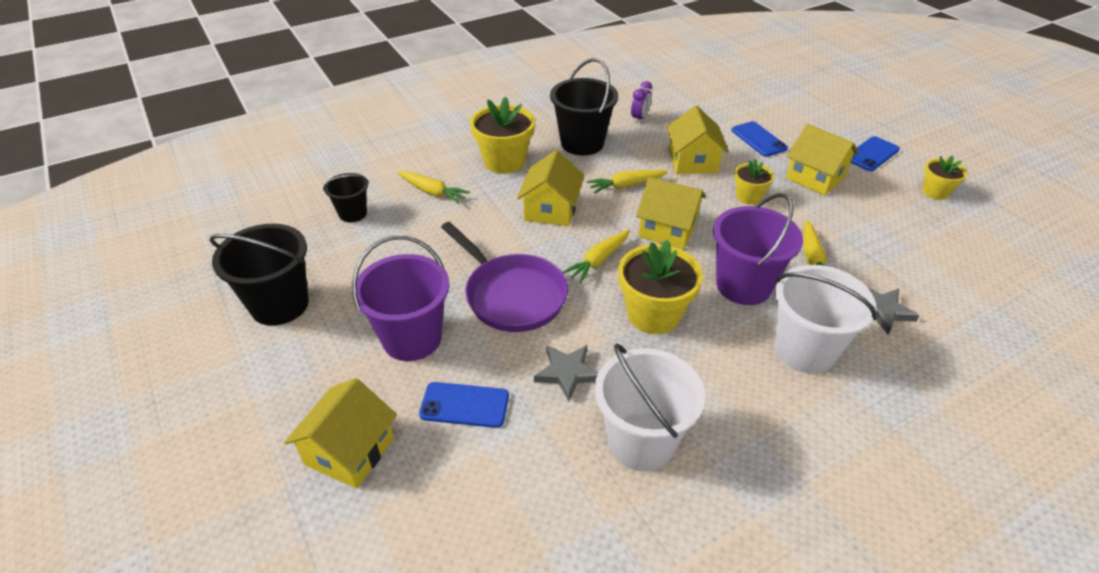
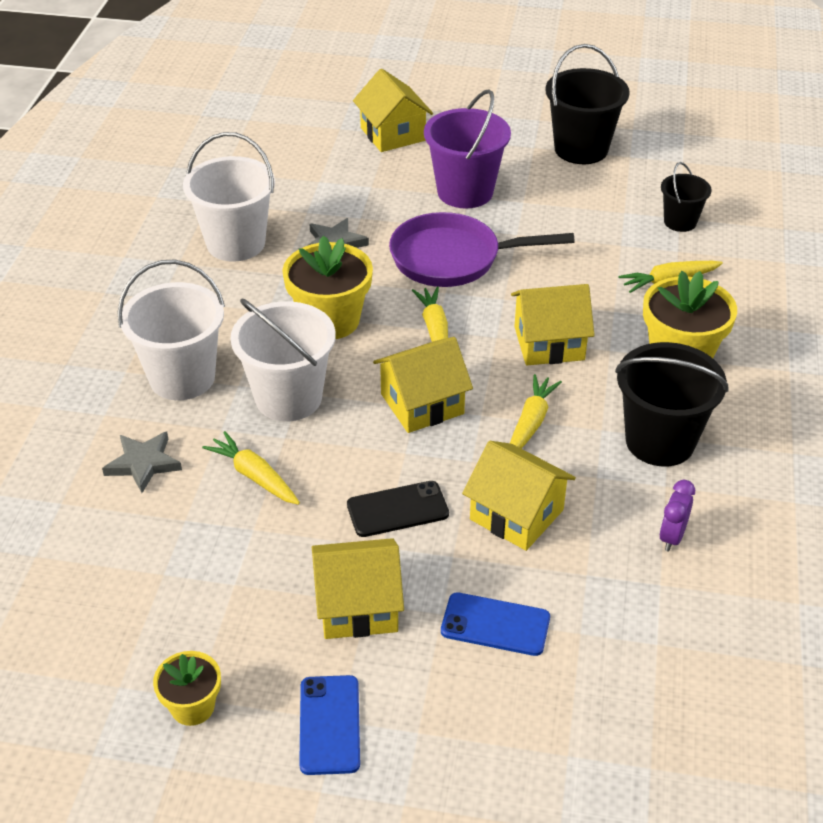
camera: 130 degrees right, 0 degrees up
blue phone [419,382,509,428] -> none
yellow house [517,150,585,226] -> yellow house turned 60 degrees counterclockwise [511,284,595,365]
purple clock [631,81,652,123] -> purple clock turned 45 degrees clockwise [659,480,695,552]
purple bucket [713,193,803,305] -> white bucket [230,299,336,422]
yellow flower pot [734,159,774,205] -> black phone [347,481,449,537]

